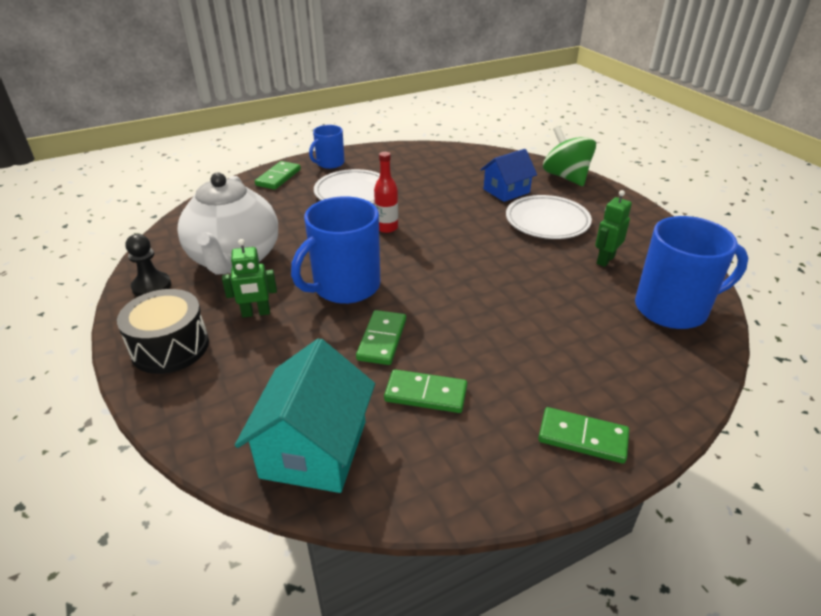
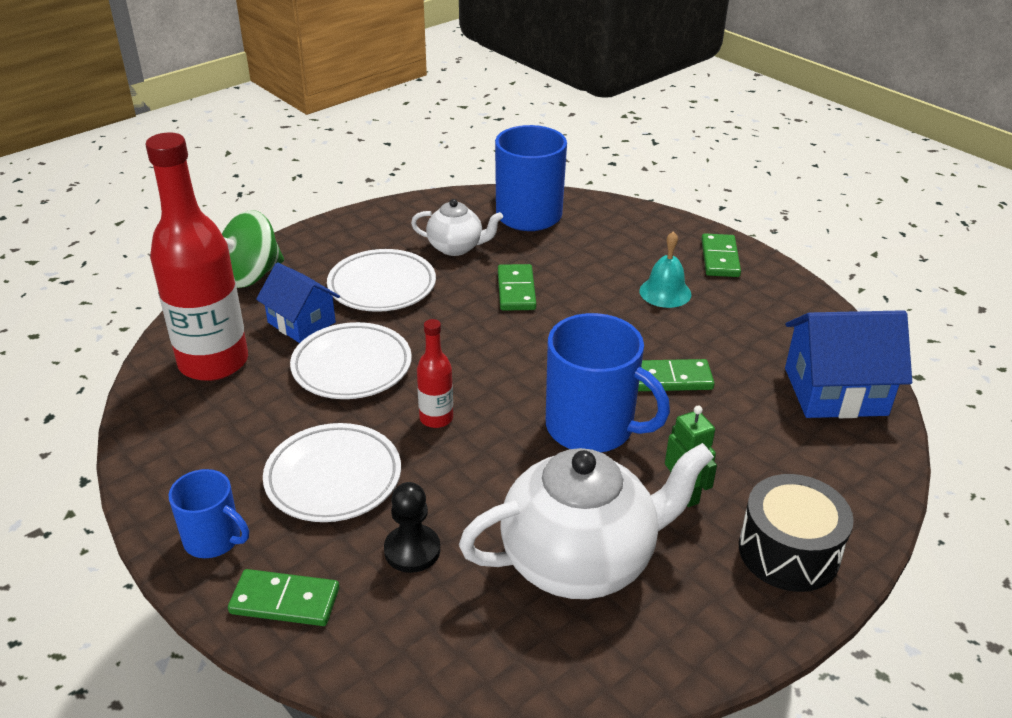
camera: 105 degrees left, 0 degrees up
black pawn [126,234,171,297] -> black pawn moved to [384,482,440,573]
turquoise house [235,338,375,493] -> blue house [785,310,912,418]
green domino [384,369,467,413] -> green domino moved to [498,264,536,311]
green robot [595,190,632,267] -> white teapot [411,199,503,256]
none -> red bottle [145,132,248,381]
none -> white plate [290,322,412,399]
none -> turquoise bell [639,231,691,308]

